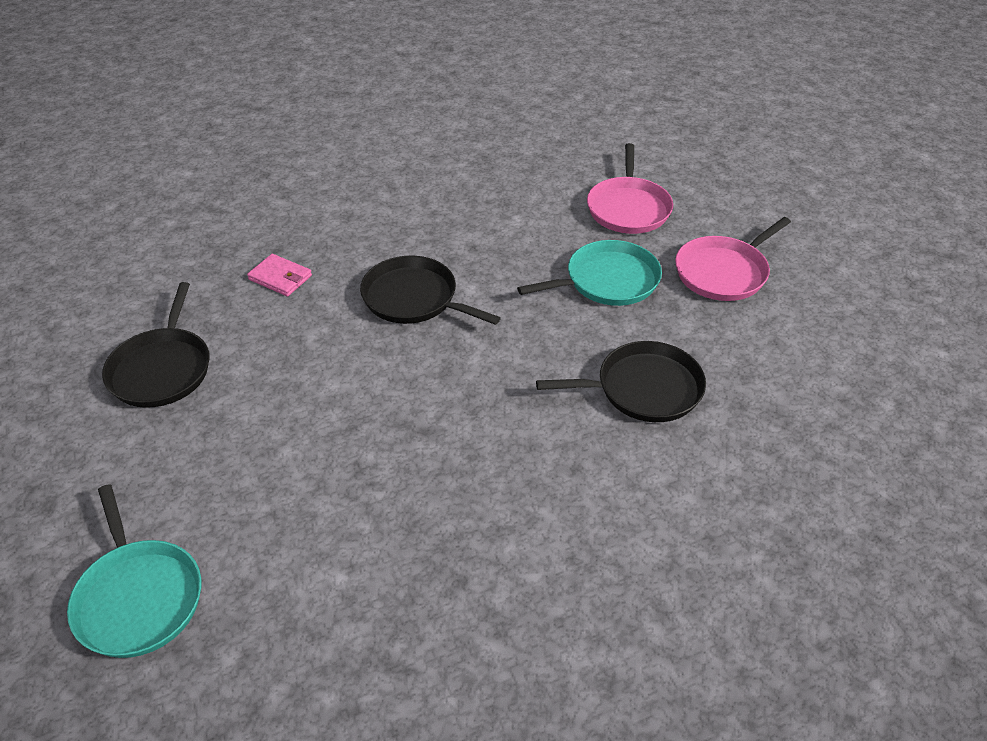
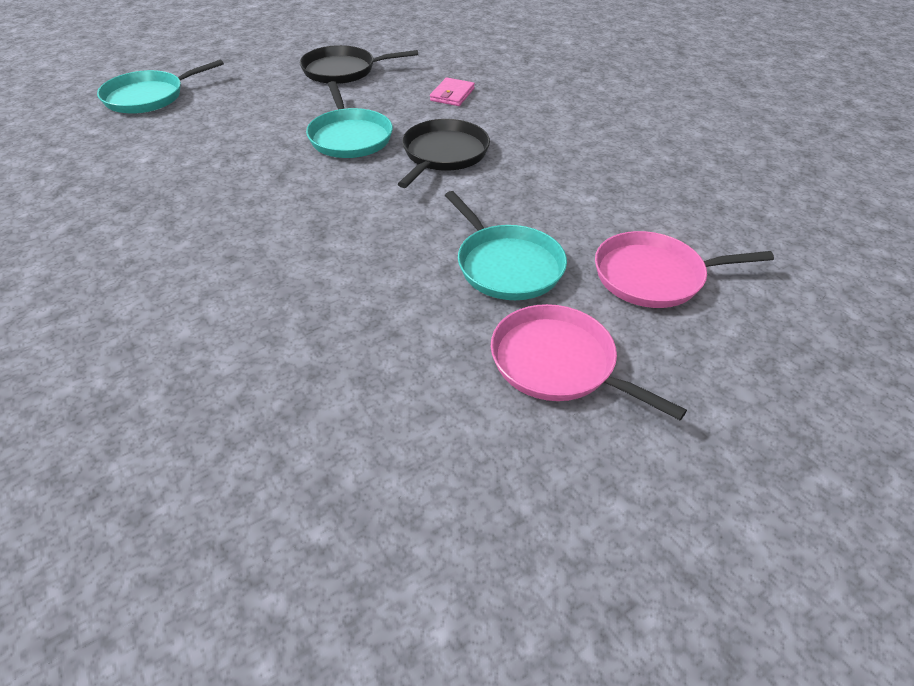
camera: 80 degrees right, 0 degrees up
black pan [536,341,706,422] -> none
none -> turquoise pan [306,81,393,158]

